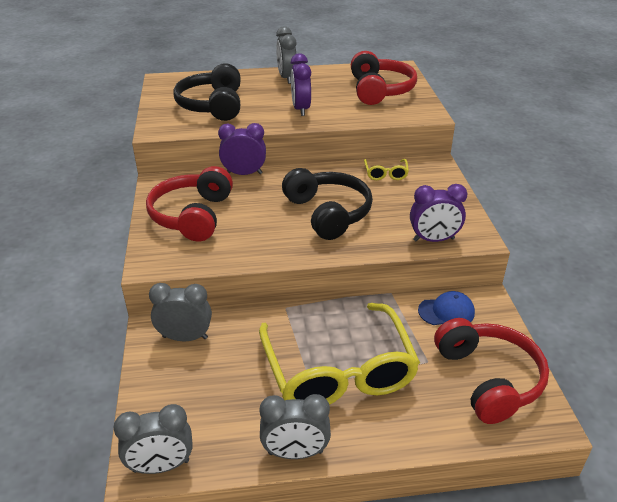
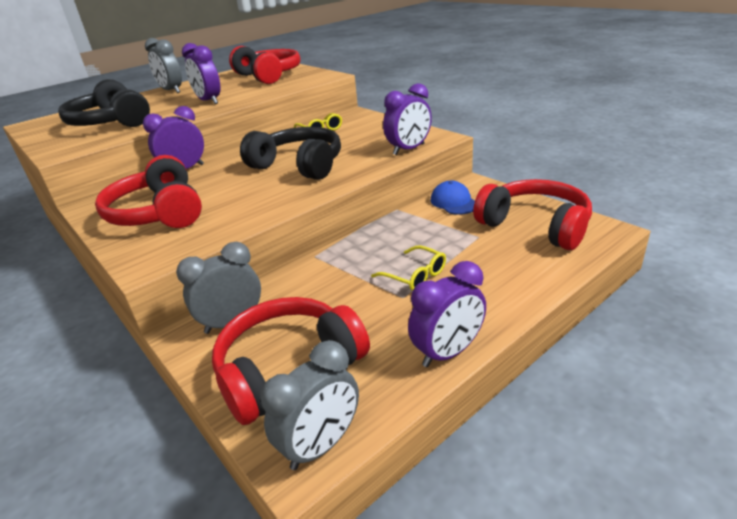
camera: 30 degrees left, 5 degrees down
yellow glasses [259,303,420,405] -> yellow glasses [371,245,446,291], size x0.40
grey clock [260,394,331,459] -> purple clock [408,261,486,367]
blue cap [418,291,475,325] -> blue cap turned 75 degrees counterclockwise [430,181,475,215]
none -> red headphones [212,297,370,425]

